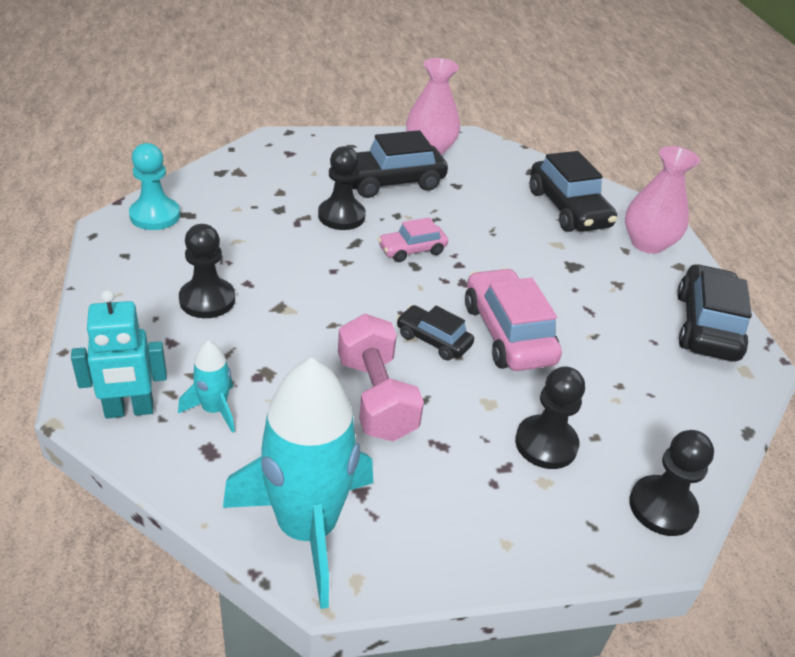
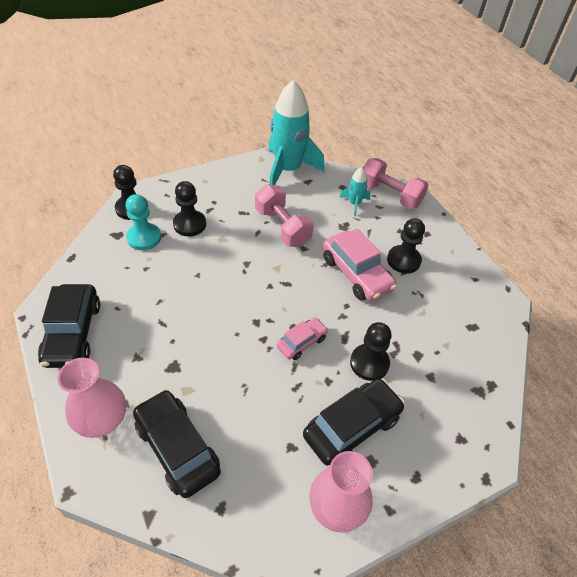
camera: 165 degrees right, 10 degrees up
turquoise robot [71,290,167,418] -> pink dumbbell [363,158,429,209]
turquoise pawn [129,143,180,230] -> turquoise pawn moved to [126,194,161,250]
black car [396,305,474,361] -> none
pink car [465,268,562,371] -> pink car moved to [323,228,397,301]

